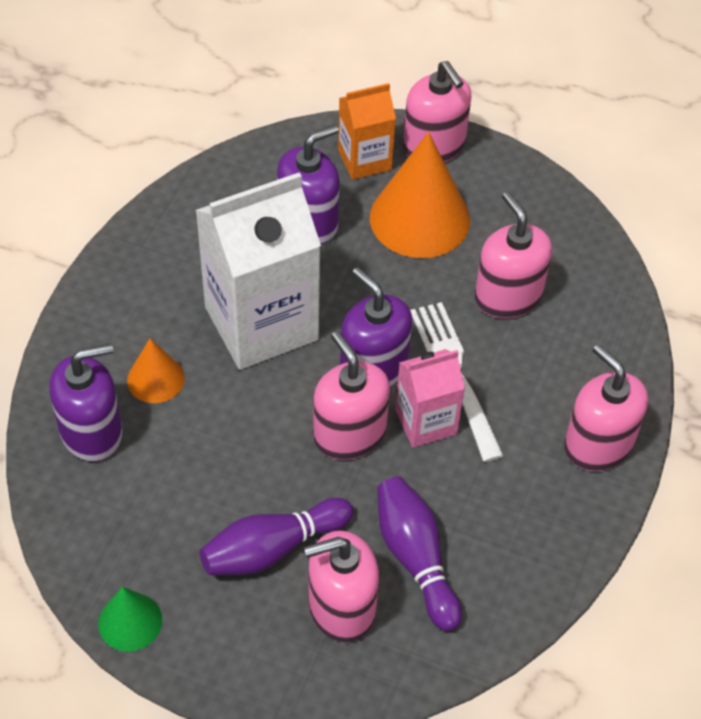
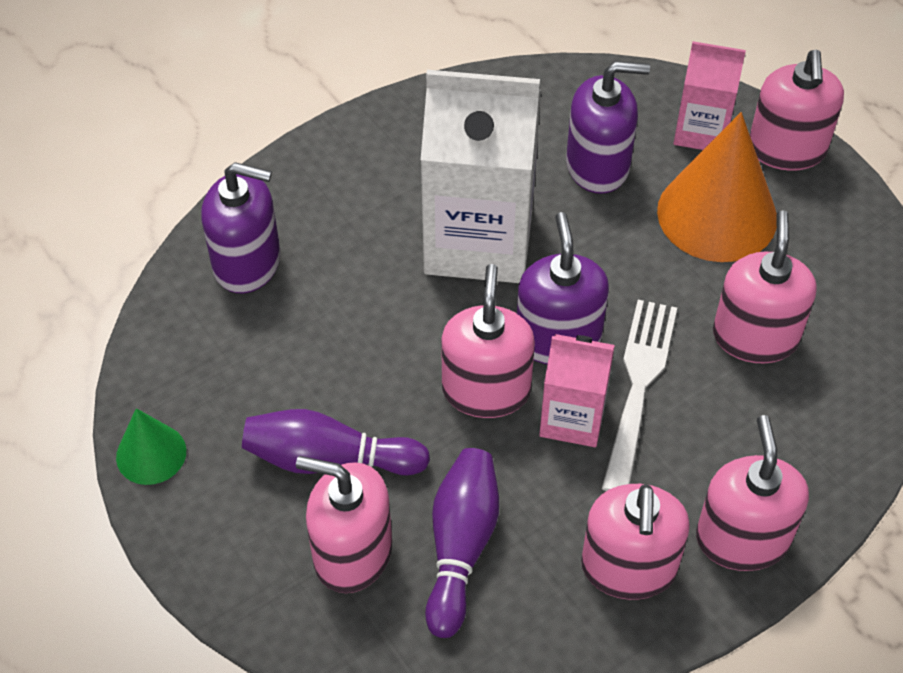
camera: 35 degrees right, 0 degrees up
orange cone [127,339,185,403] -> none
orange carton [338,83,396,180] -> pink carton [673,41,746,150]
none -> pink soap dispenser [581,484,690,600]

